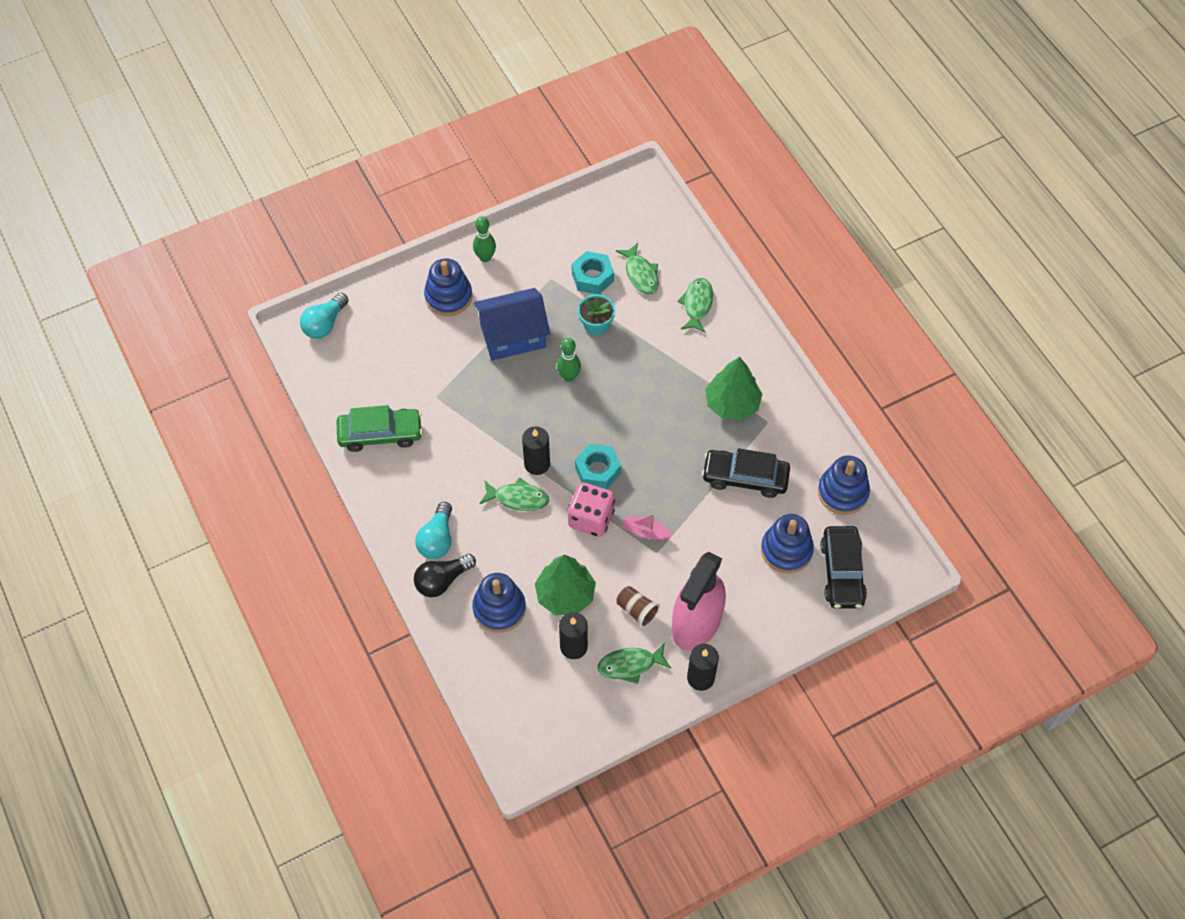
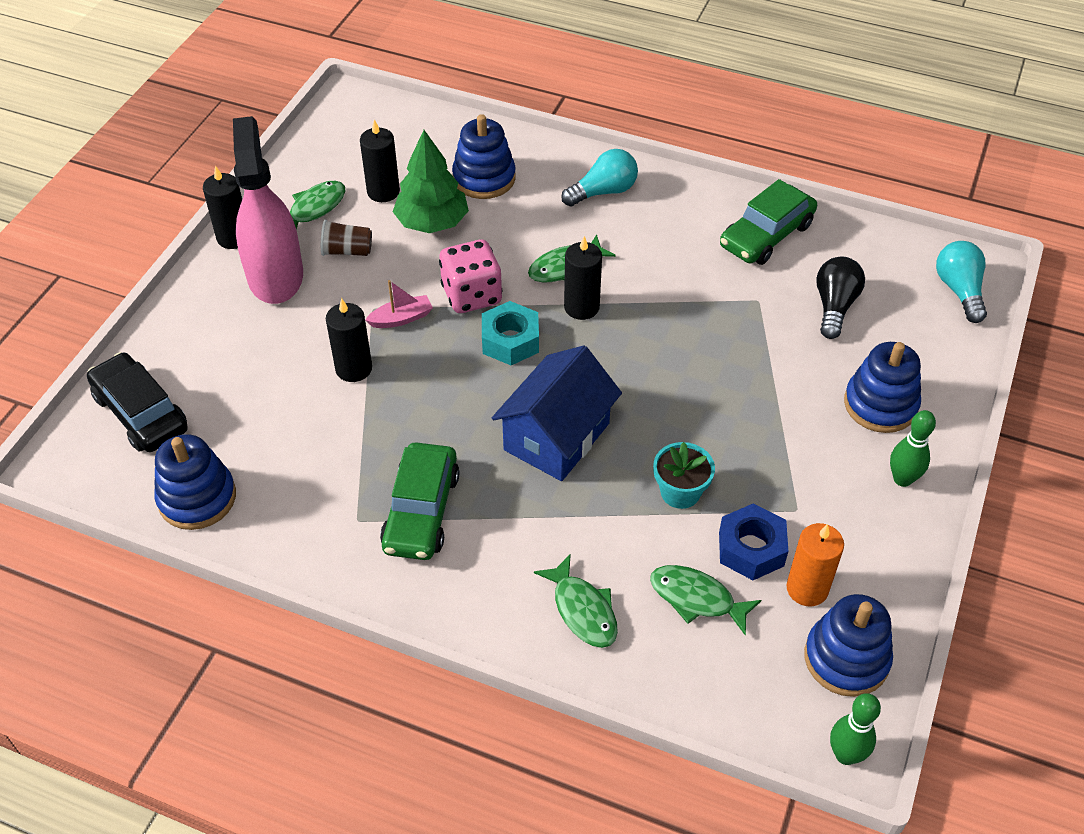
camera: 140 degrees right, 10 degrees down
black light bulb [414,554,476,597] -> black light bulb moved to [816,257,865,339]
turquoise light bulb [415,502,452,559] -> turquoise light bulb turned 90 degrees clockwise [561,149,638,207]
blue house [474,288,550,361] -> blue house moved to [492,345,622,481]
green bowling pin [557,338,581,382] -> green bowling pin moved to [830,693,881,765]
turquoise nut [571,251,614,294] -> blue nut [719,503,788,580]
black car [702,448,790,498] -> none
green tree [705,357,763,420] -> green car [380,442,459,560]
blue stacking toy [761,514,814,573] -> blue stacking toy moved to [804,594,893,697]
none -> black candle [326,298,372,382]
none -> orange candle [787,523,844,606]

